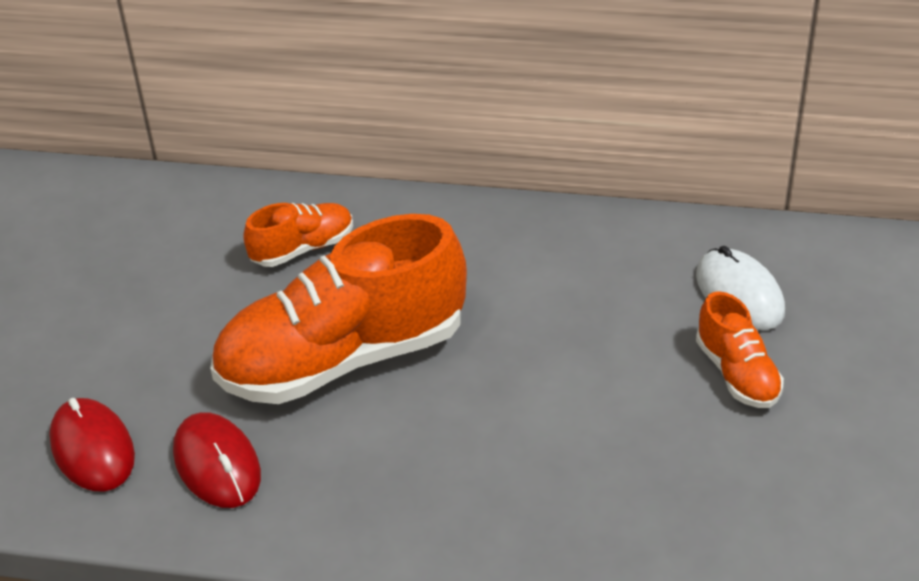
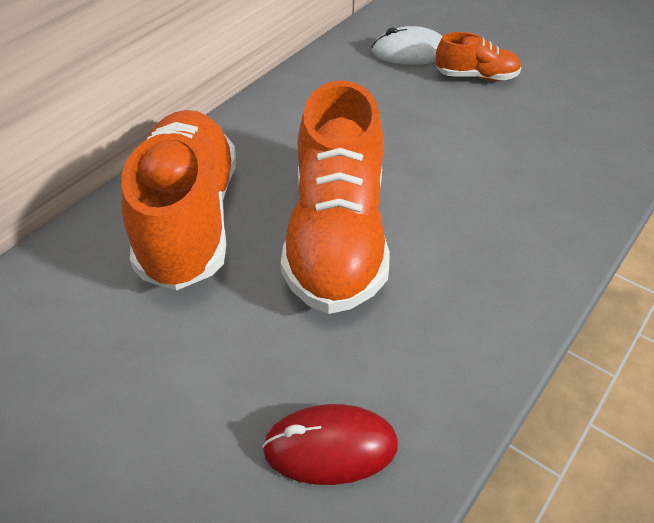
camera: 65 degrees left, 5 degrees up
red mouse [173,412,261,508] -> none
orange shoe [243,203,353,267] -> orange shoe [122,110,236,290], size x2.14

